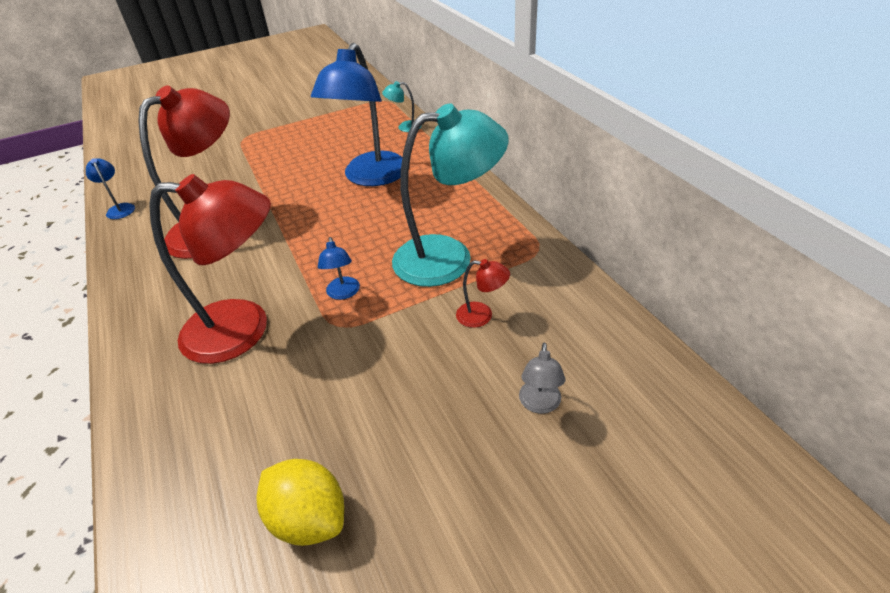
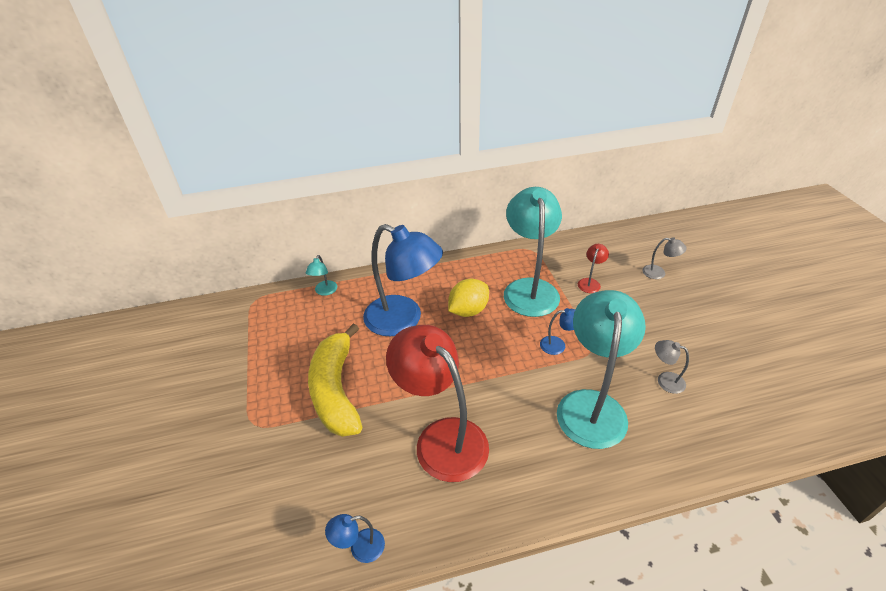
camera: 80 degrees left, 0 degrees up
red lamp [149,174,271,364] -> turquoise lamp [557,290,646,449]
yellow lemon [256,459,344,546] -> yellow lemon moved to [448,279,489,317]
none -> yellow banana [308,323,362,437]
none -> grey lamp [655,340,689,394]

